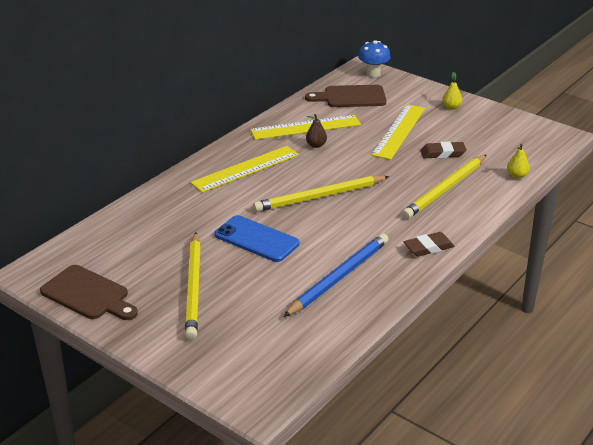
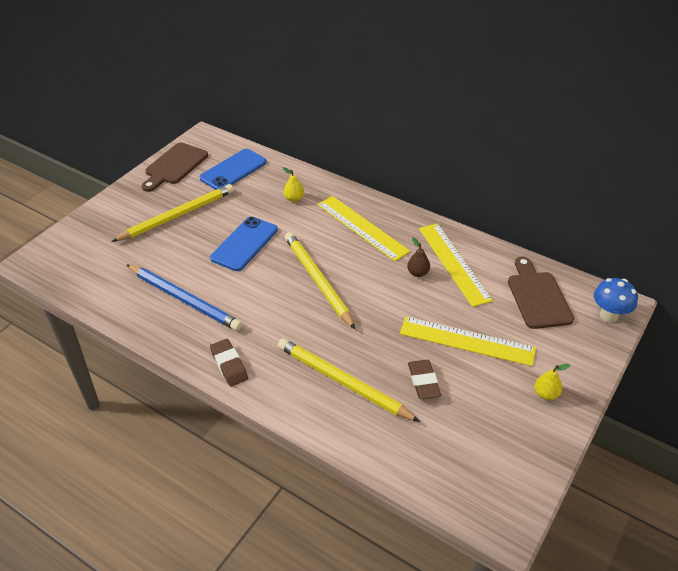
camera: 85 degrees right, 10 degrees up
yellow pencil [185,232,201,340] -> yellow pencil turned 150 degrees clockwise [111,184,234,242]
yellow pear [507,144,530,179] -> yellow pear moved to [282,167,304,202]
none -> blue phone [199,149,267,190]

